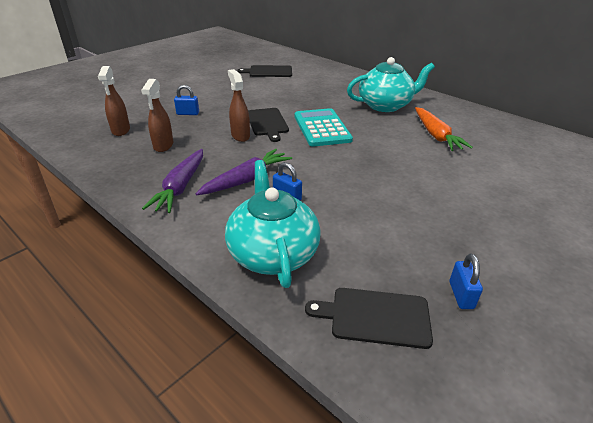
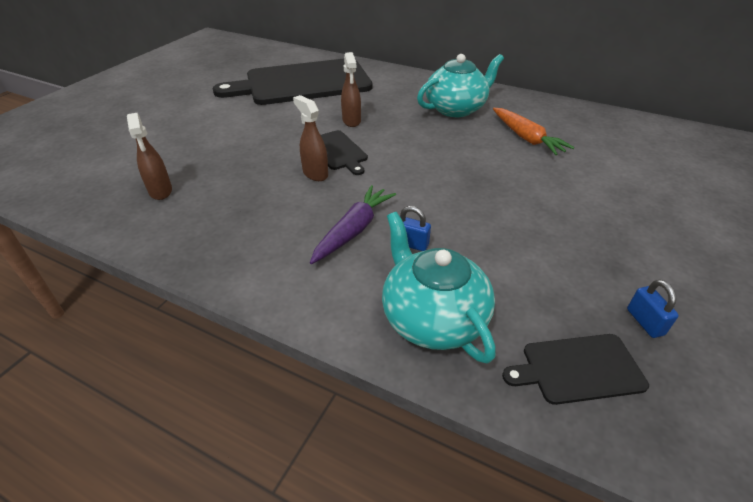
camera: 15 degrees left, 5 degrees up
brown spray bottle [141,79,174,152] -> brown spray bottle moved to [341,52,361,127]
purple carrot [142,149,203,213] -> none
blue padlock [174,85,199,115] -> none
black cutting board [238,65,292,77] -> black cutting board [213,59,373,105], size x2.30
turquoise calculator [295,108,353,146] -> none

